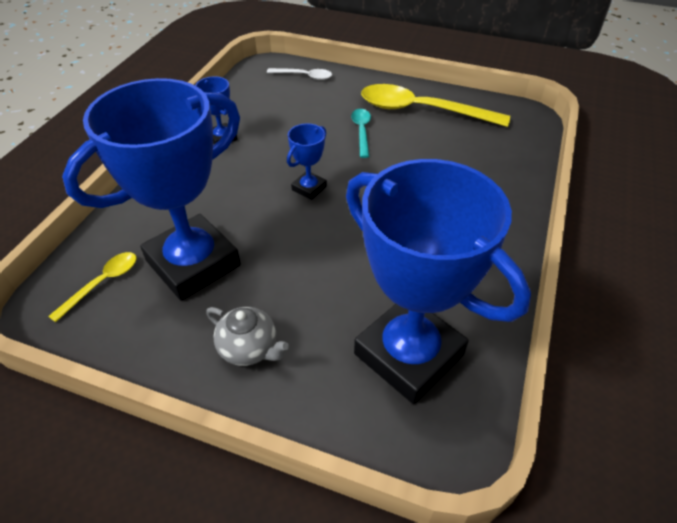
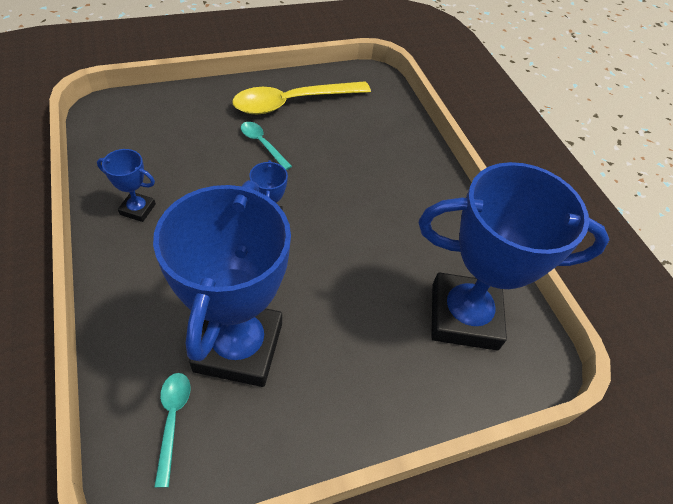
camera: 45 degrees left, 5 degrees up
yellow spoon [48,252,137,323] -> turquoise spoon [154,373,190,488]
grey teapot [206,307,289,366] -> none
white spoon [267,68,332,80] -> none

